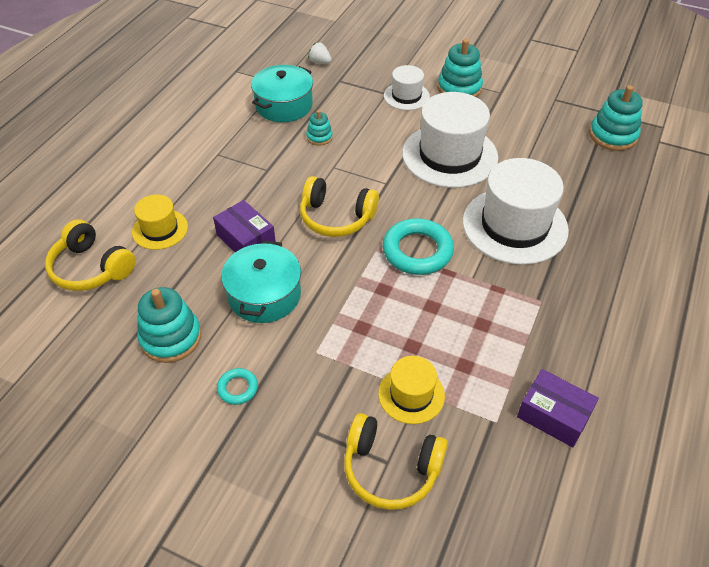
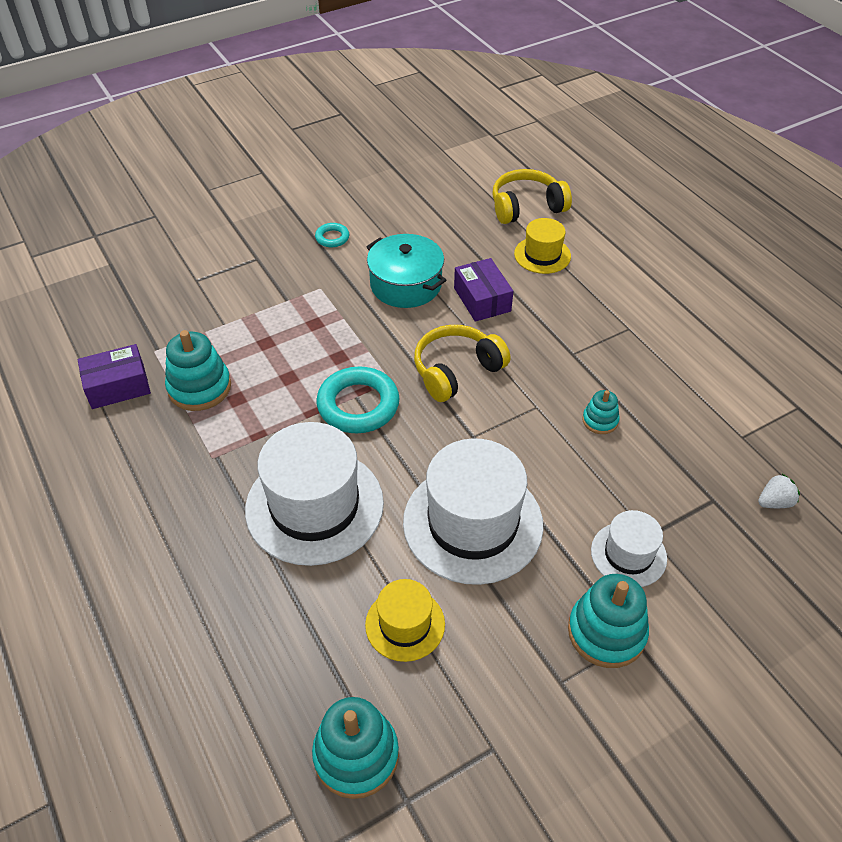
camera: 125 degrees right, 0 degrees up
turquoise stacking toy [137,287,201,363] -> turquoise stacking toy moved to [165,330,231,411]
purple box [213,200,276,252] -> purple box turned 75 degrees clockwise [454,258,513,322]
turquoise pot [251,65,313,122] -> none
yellow headphones [344,413,448,510] -> none
yellow hat [378,356,445,424] -> yellow hat moved to [365,579,445,662]

